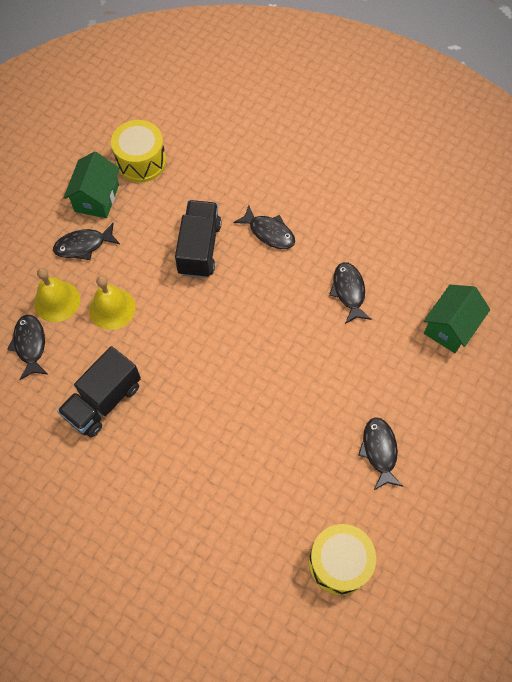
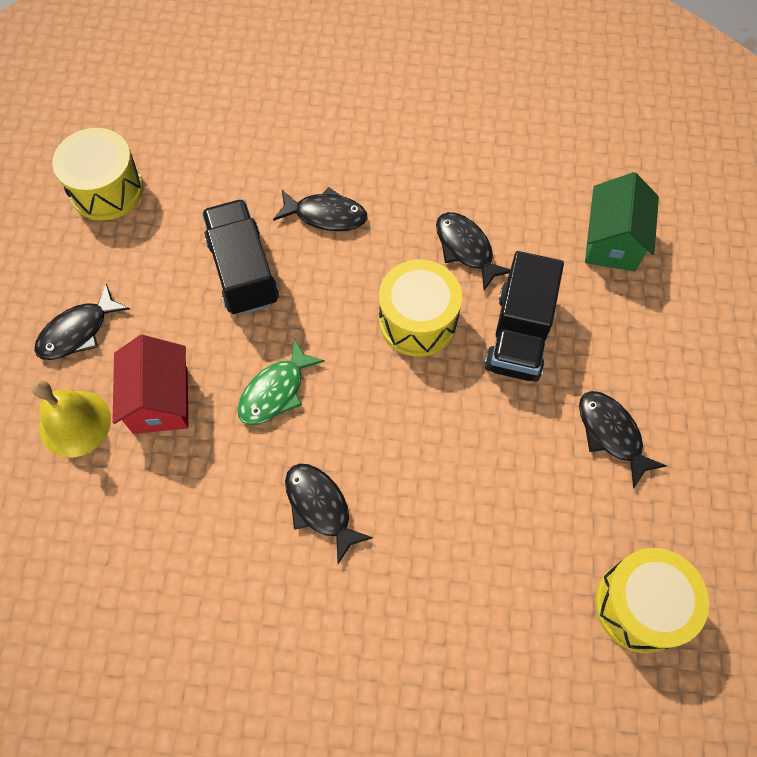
camera: 25 degrees left, 0 degrees up
black fish [7,315,48,380] -> black fish moved to [285,464,373,564]
black truck [57,346,141,437] -> black truck moved to [484,251,564,382]
green house [64,151,120,218] -> none
yellow bell [89,276,136,330] -> red house [112,335,189,434]
none -> green fish [237,339,325,425]
none -> yellow drum [379,260,462,357]

